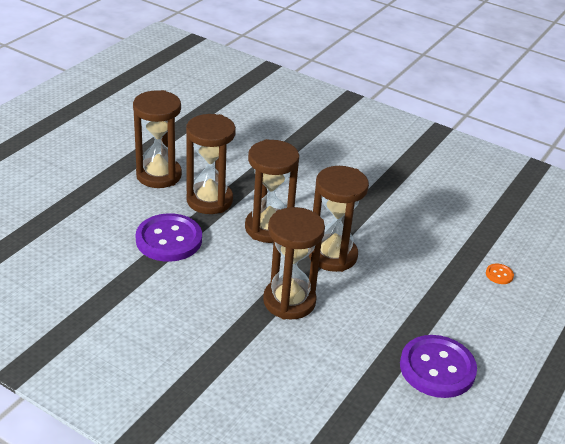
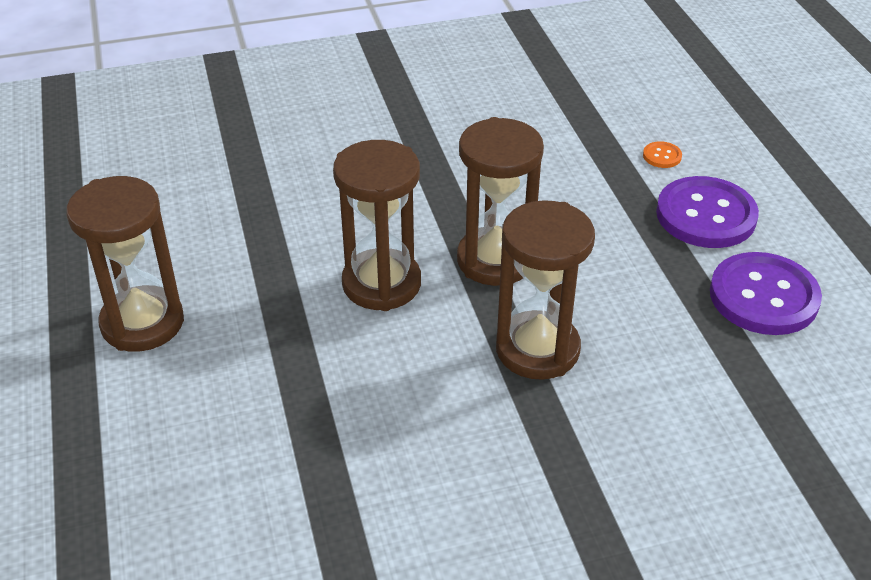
camera: 45 degrees left, 5 degrees up
purple button [135,213,202,262] -> purple button moved to [656,176,759,248]
brown hourglass [186,114,236,214] -> none

